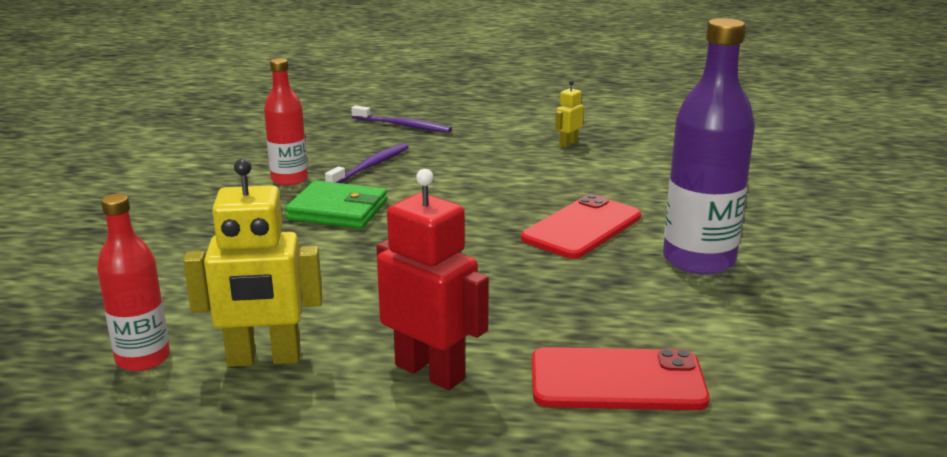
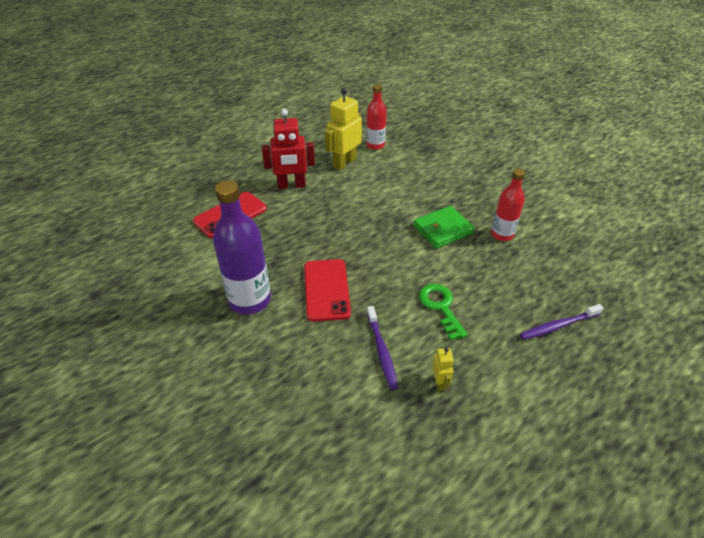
camera: 135 degrees right, 20 degrees up
purple toothbrush [325,143,409,183] -> purple toothbrush moved to [367,306,398,390]
none -> green key [419,284,468,340]

